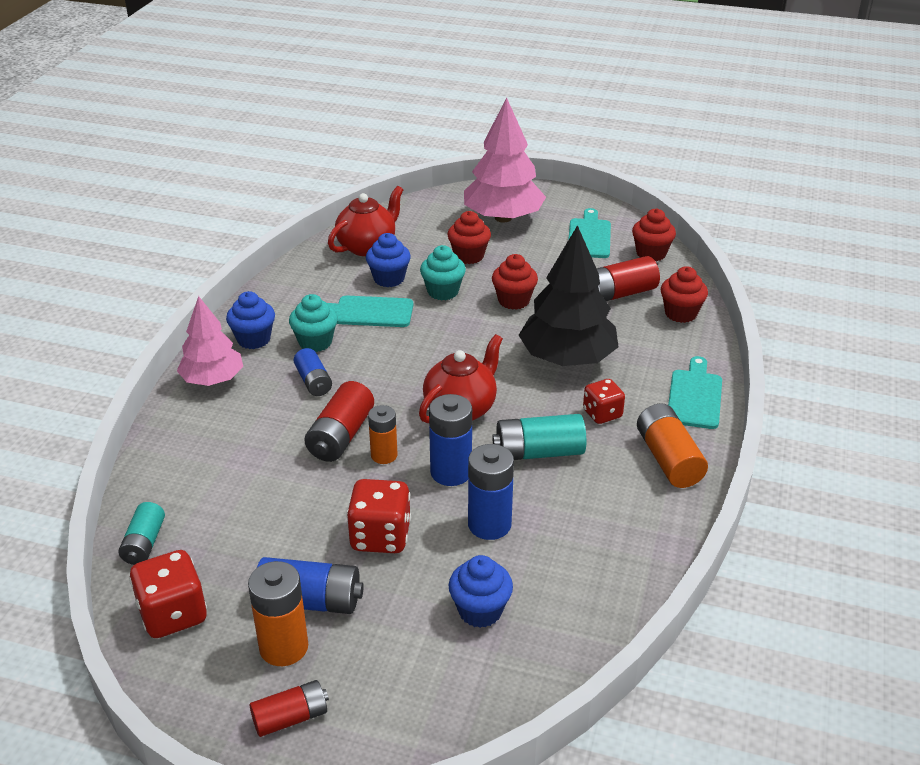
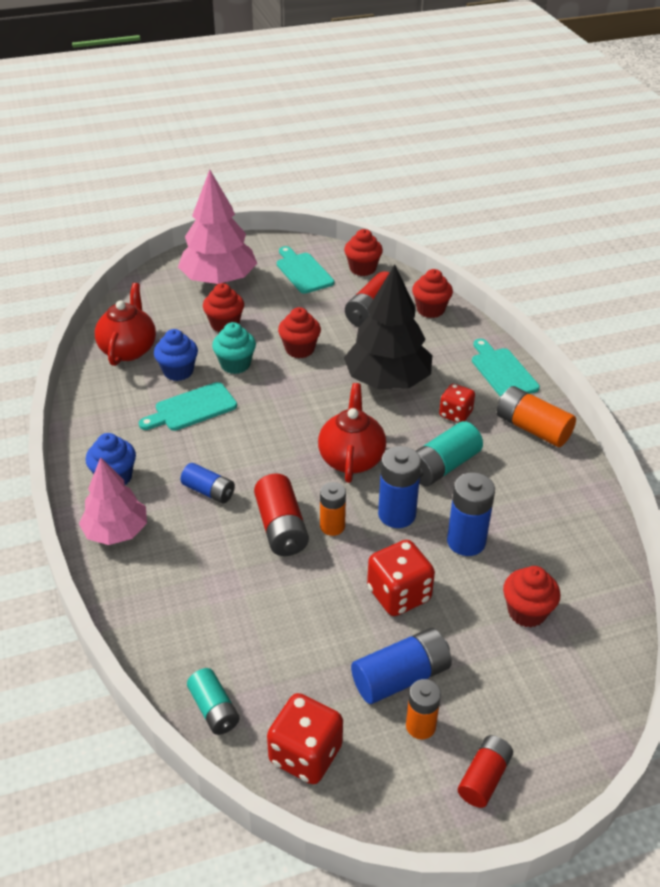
camera: 35 degrees left, 5 degrees up
orange battery [248,561,308,666] -> orange battery [406,679,441,739], size x0.66
turquoise cupcake [289,294,338,352] -> none
blue cupcake [449,555,513,628] -> red cupcake [503,566,561,628]

